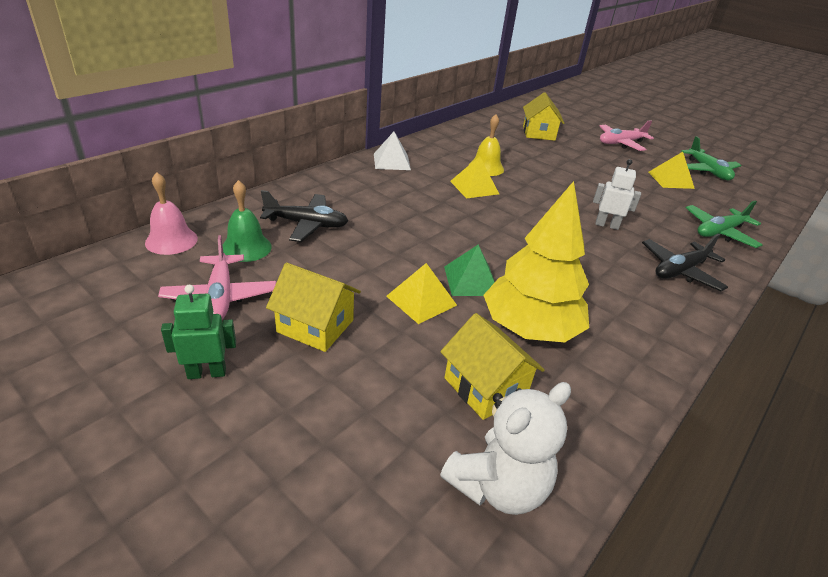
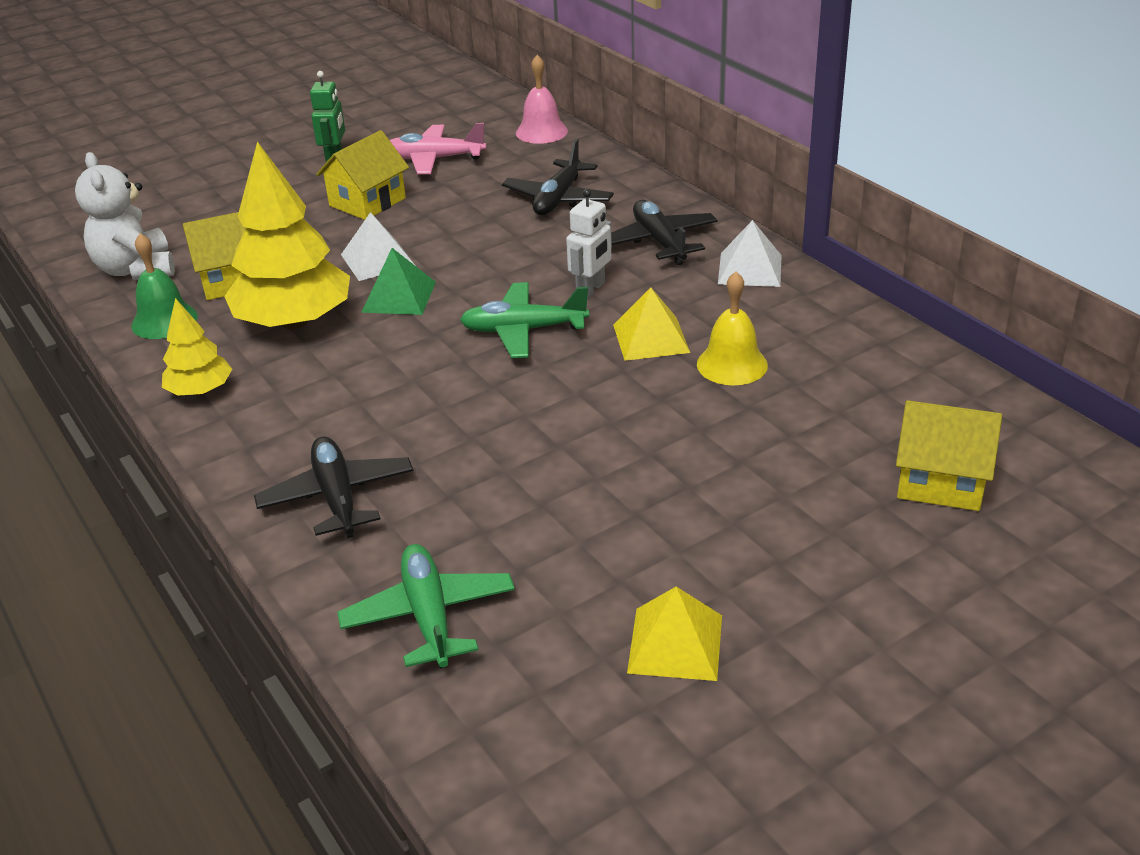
camera: 110 degrees right, 0 degrees up
green bell [223,180,272,262] -> green bell moved to [131,233,198,339]
yellow pyramid [386,263,457,324] -> white pyramid [341,212,415,281]
white robot [593,159,641,230] -> white robot moved to [566,189,612,299]
pink plane [600,120,654,151] -> none
green plane [681,136,742,180] -> green plane moved to [460,282,589,358]
none -> yellow tree [162,298,232,396]
none -> black plane [611,200,718,265]

